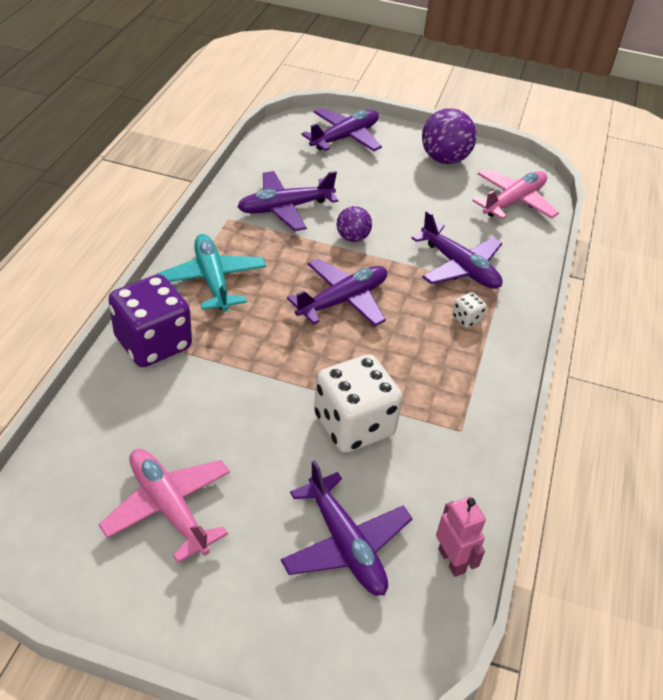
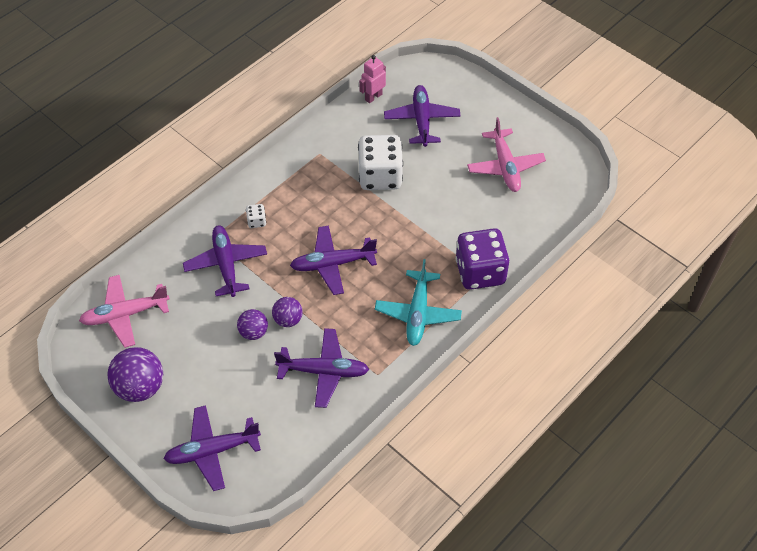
camera: 150 degrees left, 10 degrees up
pink robot [436,497,486,577] -> pink robot turned 45 degrees clockwise [359,55,386,103]
none -> purple ball [237,309,268,340]

